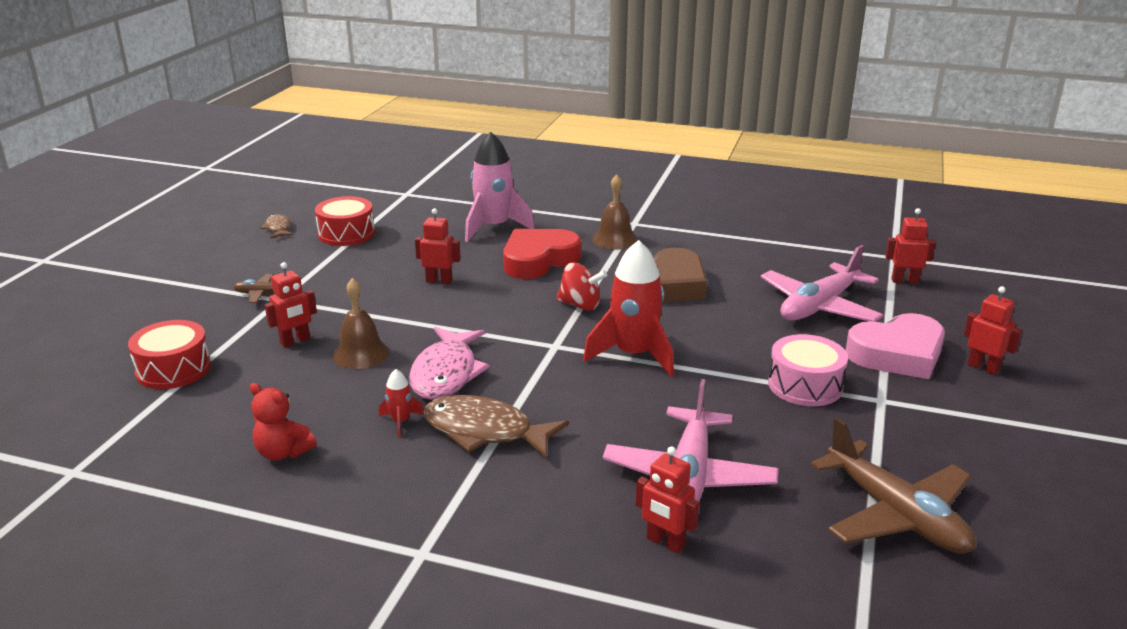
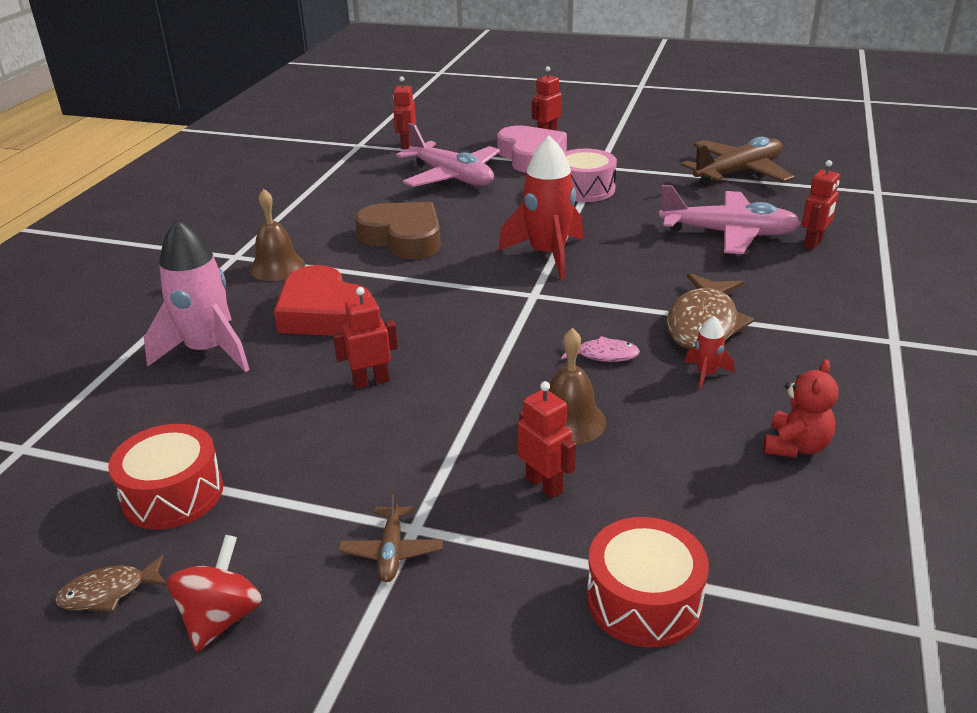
camera: 90 degrees left, 5 degrees up
pink fish [409,327,490,400] -> pink fish [561,336,640,362], size x0.51
red robot [415,208,461,284] -> red robot turned 60 degrees clockwise [333,287,398,389]
red spinning top [556,263,607,310] -> red spinning top moved to [167,535,262,652]

